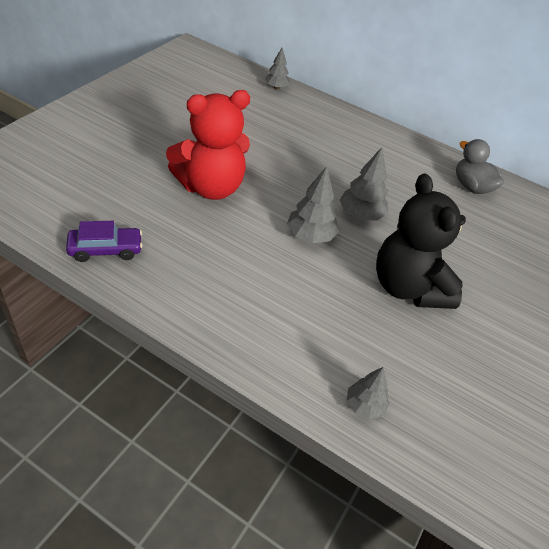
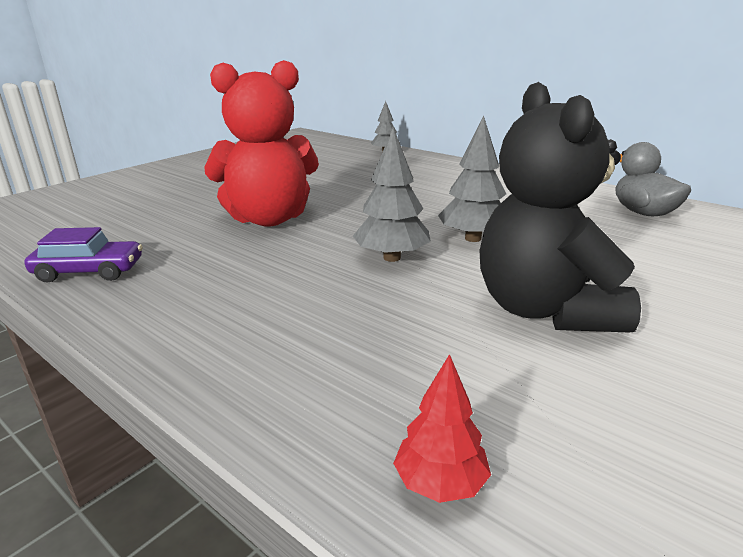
camera: 15 degrees right, 20 degrees down
grey tree [347,367,389,420] -> red tree [393,354,491,503]

